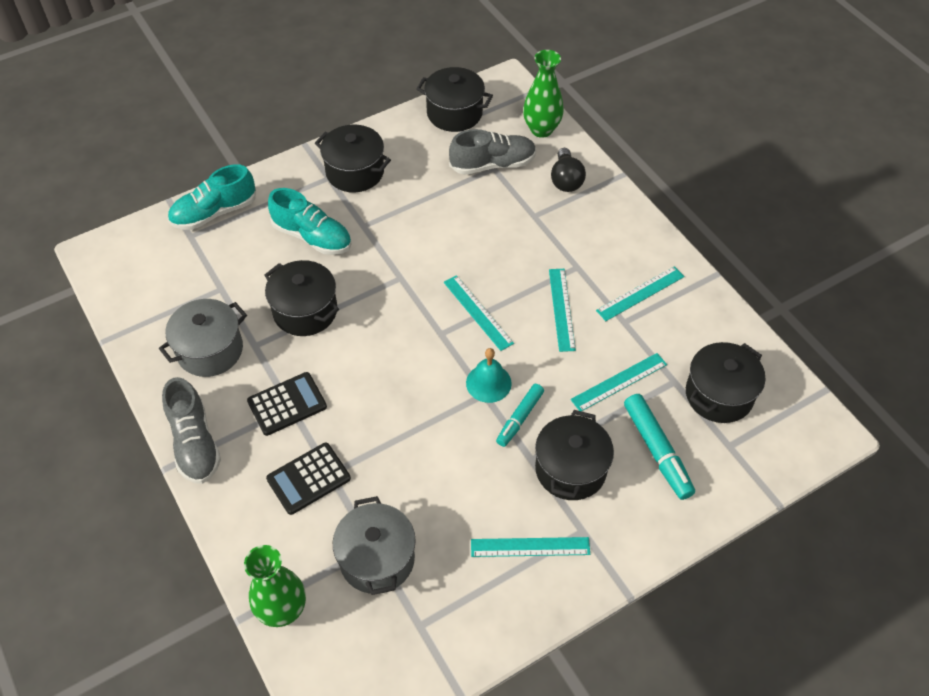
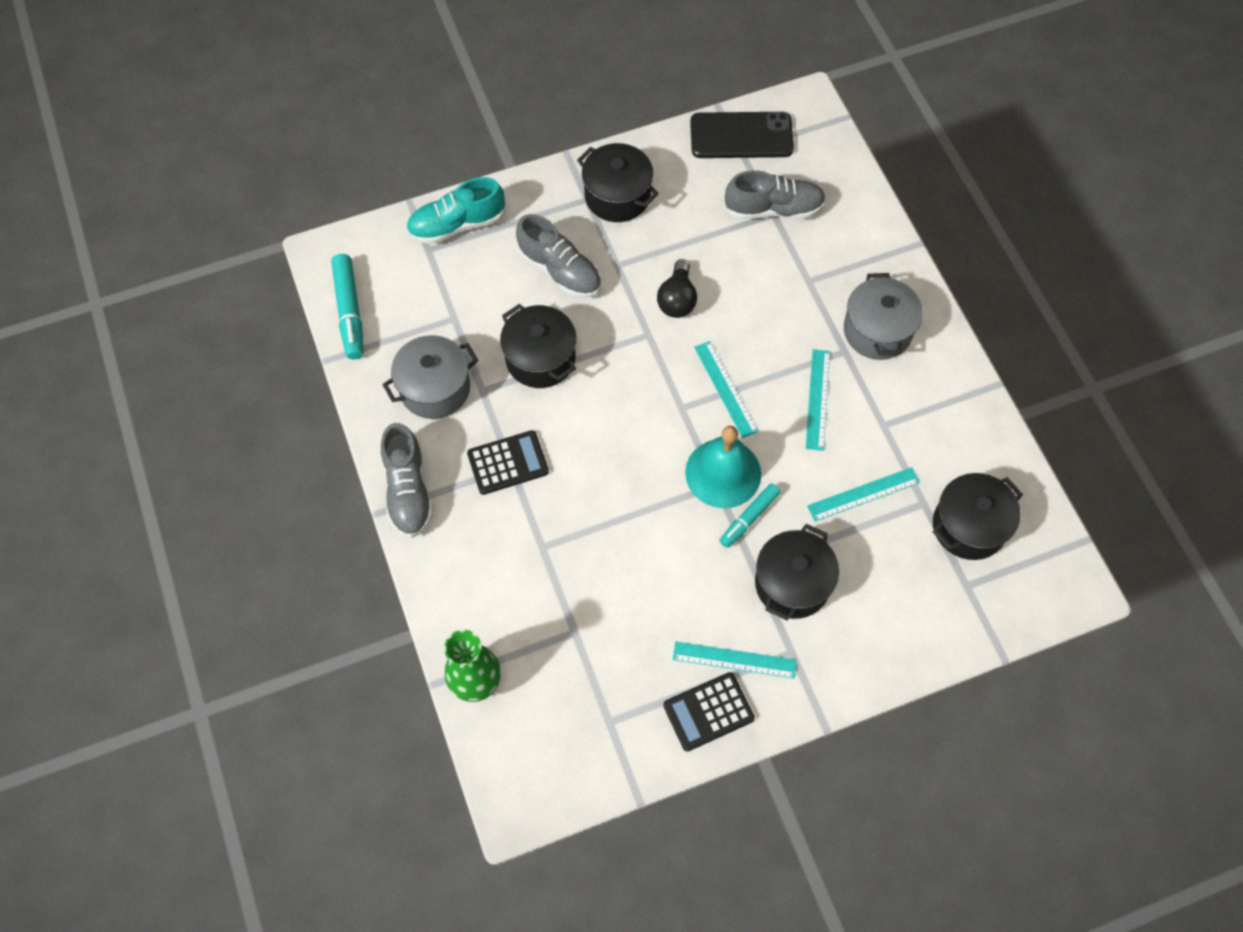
camera: 10 degrees right, 10 degrees up
black calculator [266,443,351,515] -> black calculator moved to [663,672,755,752]
turquoise shoe [268,188,351,255] -> grey shoe [516,214,601,298]
grey pot [333,496,416,595] -> grey pot moved to [844,273,923,360]
black pot [416,67,493,132] -> black phone [690,112,794,158]
turquoise bell [466,348,512,403] -> turquoise bell [685,426,761,508], size x1.55
green vase [523,50,564,138] -> none
black light bulb [551,148,586,192] -> black light bulb moved to [657,259,697,318]
turquoise ruler [596,266,685,321] -> none
turquoise marker [624,394,695,500] -> turquoise marker moved to [331,254,364,359]

